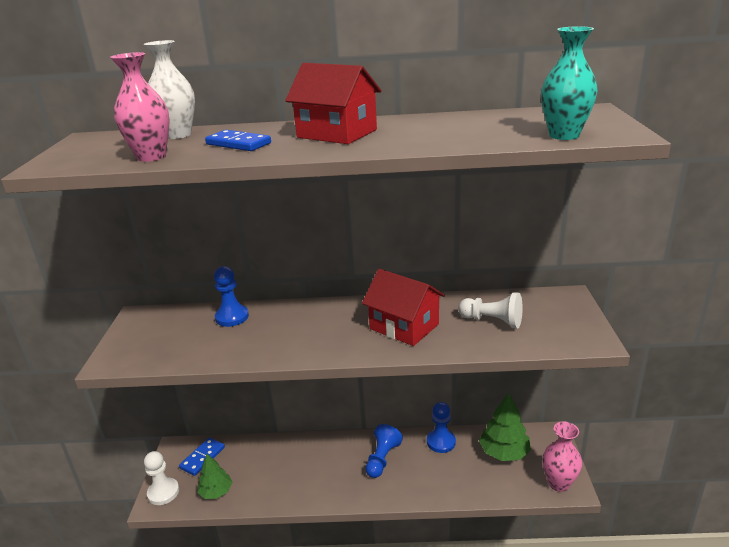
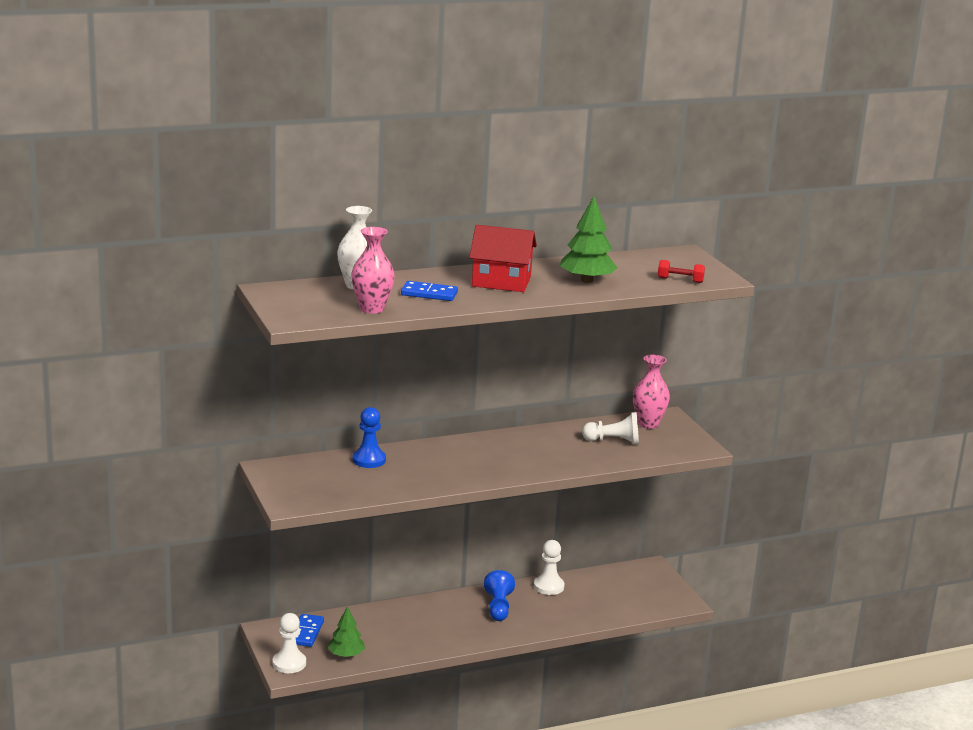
camera: 25 degrees left, 5 degrees down
red house [362,269,445,346] -> none
blue pawn [427,402,456,453] -> white pawn [534,540,565,595]
green tree [479,393,531,461] -> green tree moved to [560,196,618,283]
turquoise vase [541,26,598,140] -> red dumbbell [658,260,705,283]
pink vase [542,422,582,492] -> pink vase moved to [633,355,670,429]

